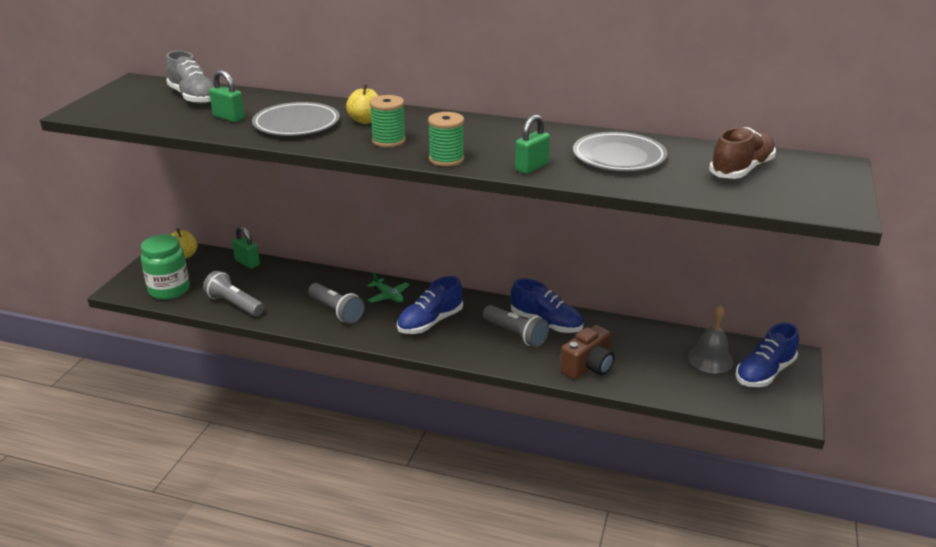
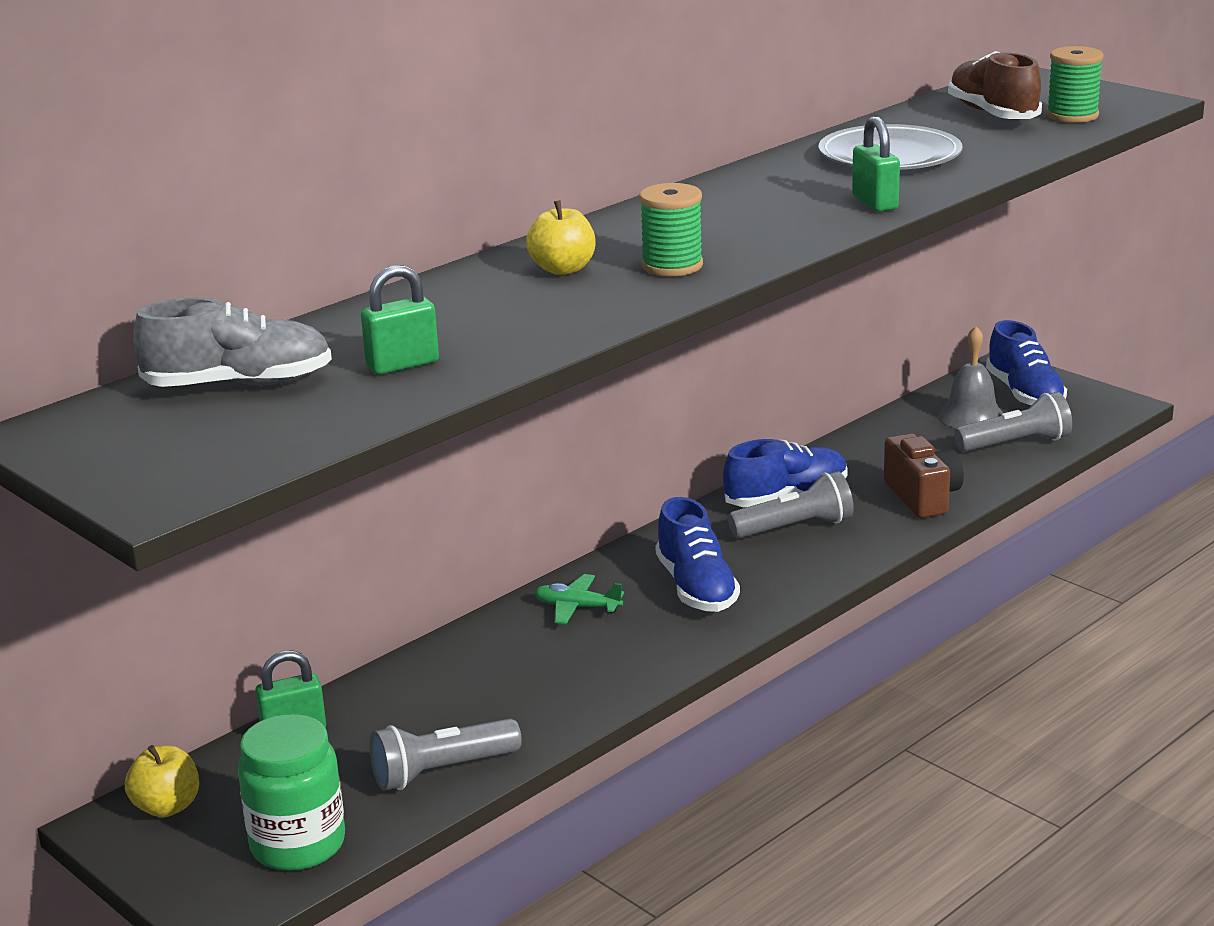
camera: 60 degrees left, 5 degrees down
grey plate [252,102,340,136] -> none
grey flashlight [308,283,365,323] -> grey flashlight moved to [954,392,1072,452]
green plane [367,272,410,303] -> green plane turned 150 degrees counterclockwise [534,574,624,624]
green spool [428,112,464,167] -> green spool moved to [1046,46,1104,123]

